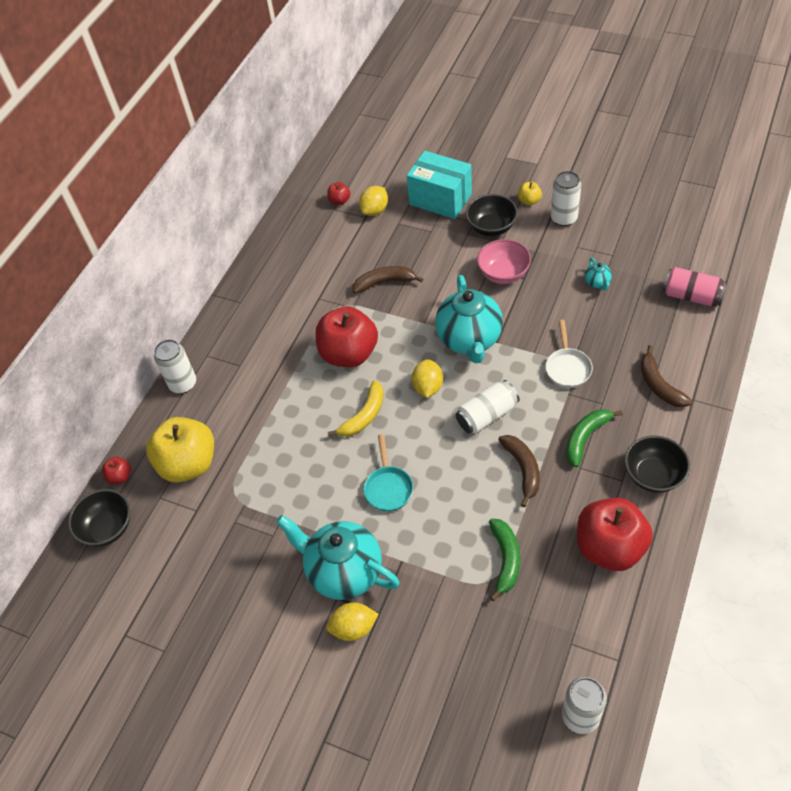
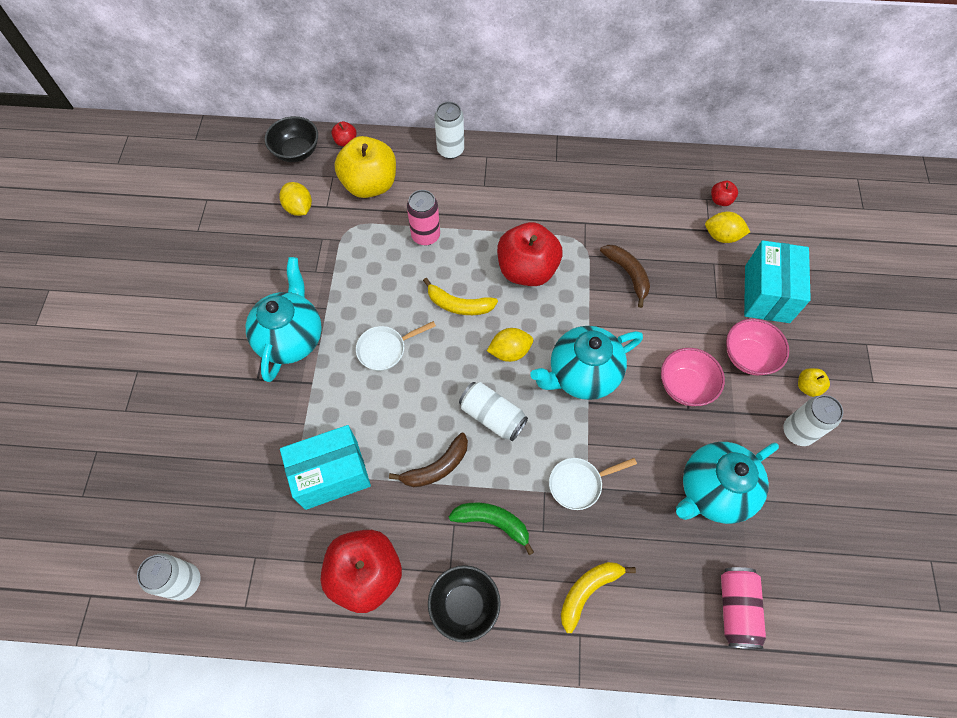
camera: 65 degrees right, 10 degrees up
yellow lemon [326,602,379,641] -> yellow lemon moved to [279,182,312,216]
turquoise pan [364,434,413,512] -> white pan [356,321,436,371]
black bowl [466,194,518,236] -> pink bowl [726,319,789,375]
green banana [489,519,520,601] -> turquoise box [280,425,371,510]
turquoise teapot [585,258,612,291] -> turquoise teapot [676,442,779,524], size x2.44
brown banana [640,345,692,407] -> yellow banana [561,562,636,633]
none -> pink can [407,190,440,246]

